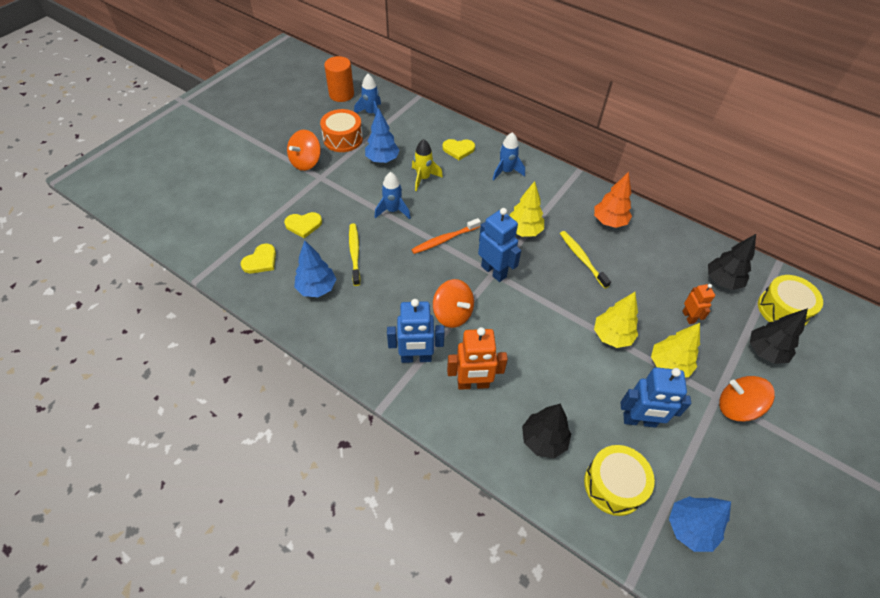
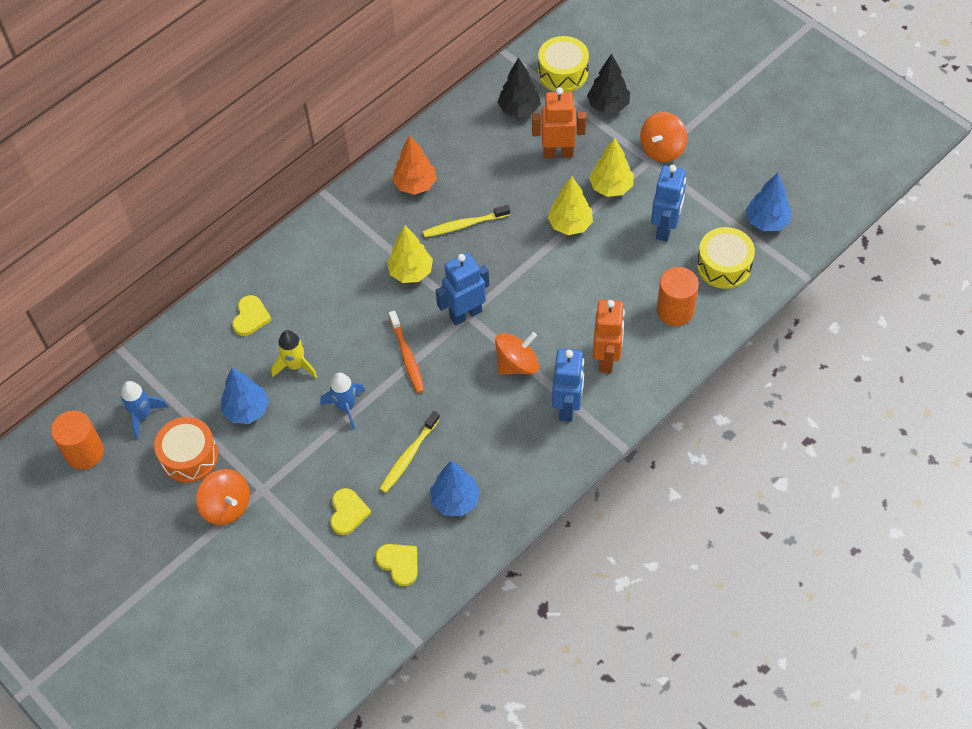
camera: 75 degrees left, 5 degrees up
yellow toothbrush [349,223,361,286] -> yellow toothbrush turned 60 degrees counterclockwise [380,411,440,493]
blue rocket [493,132,525,181] -> none
black tree [522,403,571,458] -> orange cylinder [657,267,699,326]
orange robot [683,284,715,324] -> orange robot [532,87,586,158], size x1.72

